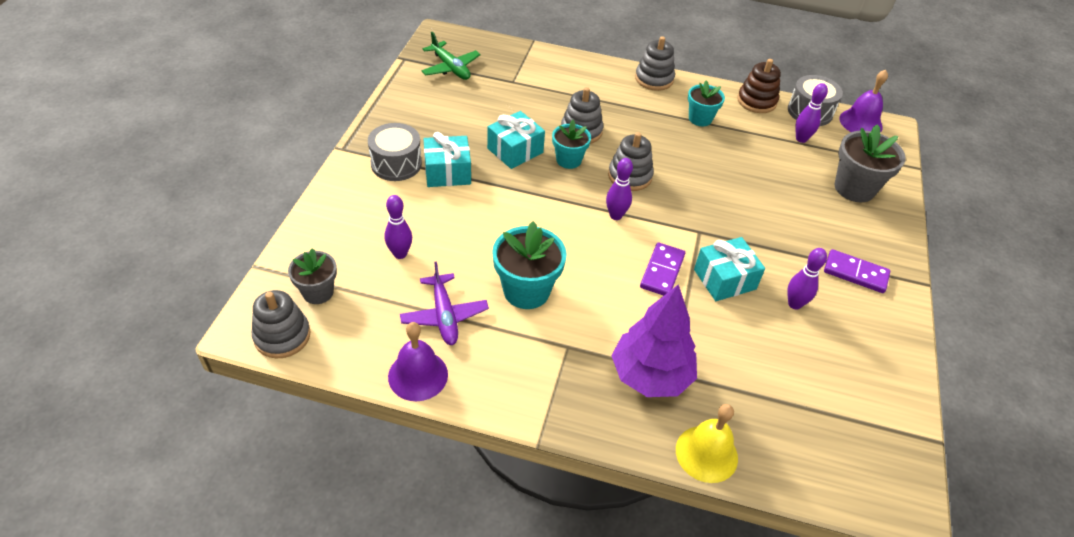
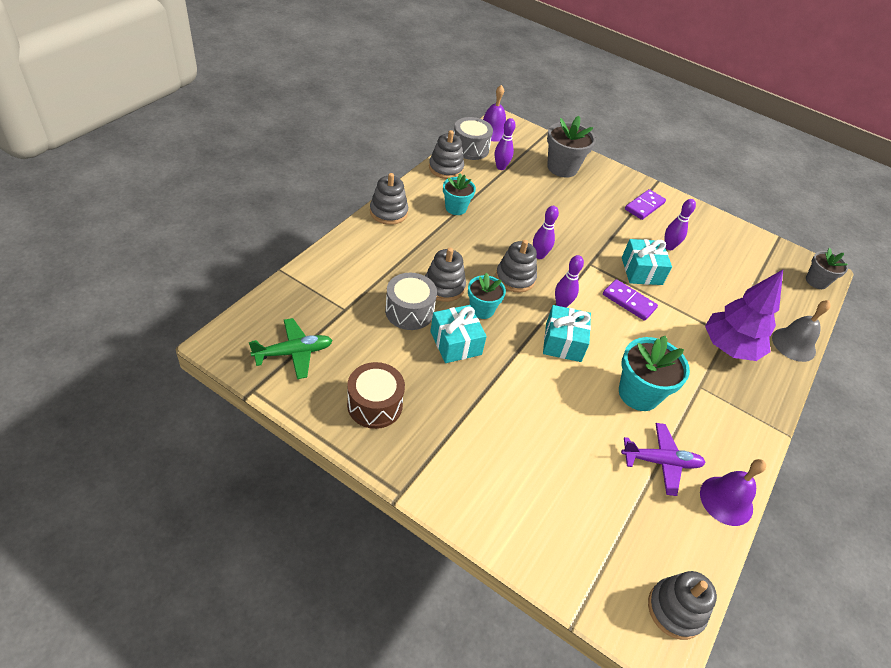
camera: 75 degrees left, 0 degrees up
grey flower pot [288,248,337,304] -> grey flower pot moved to [806,248,848,289]
grey drum [368,123,422,181] -> grey drum moved to [385,273,437,330]
purple bowling pin [384,195,412,259] -> purple bowling pin moved to [533,206,559,259]
turquoise gift [423,132,471,187] -> turquoise gift moved to [543,305,591,362]
yellow bell [676,404,738,483] -> grey bell [772,300,831,362]
brown stacking toy [737,59,781,113] -> grey stacking toy [429,130,464,179]
none -> brown drum [347,362,405,429]

